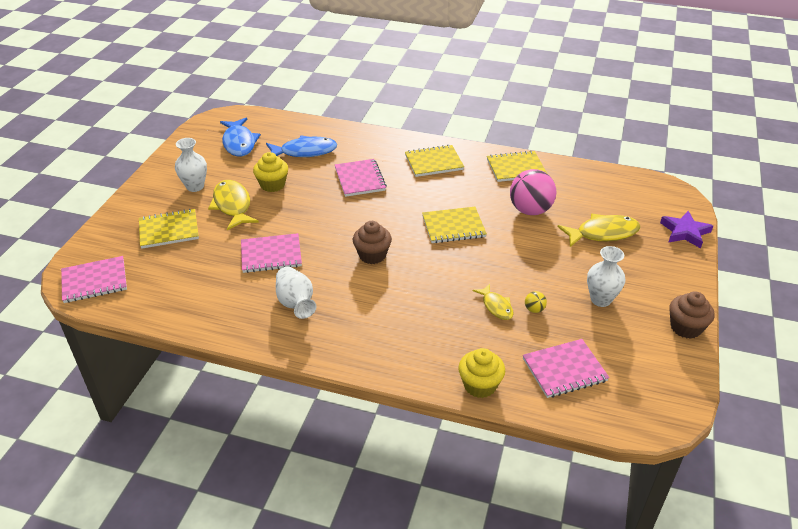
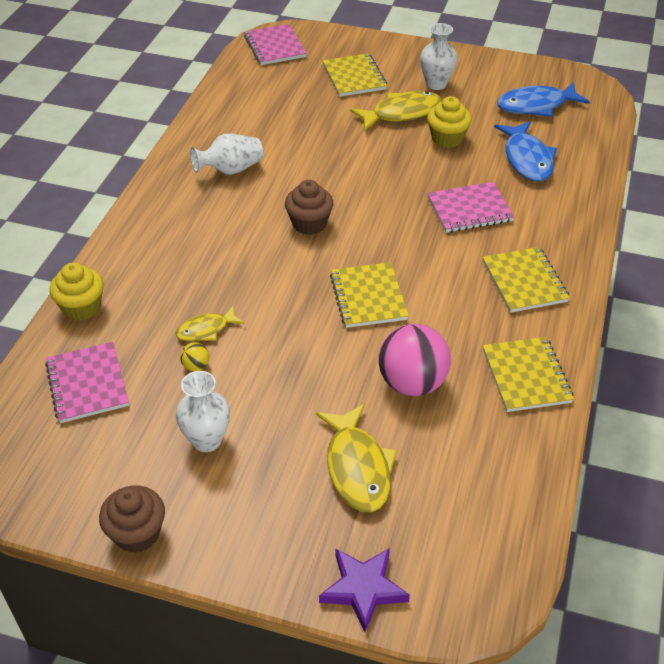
camera: 90 degrees right, 5 degrees up
pink notebook [241,233,302,273] -> none

